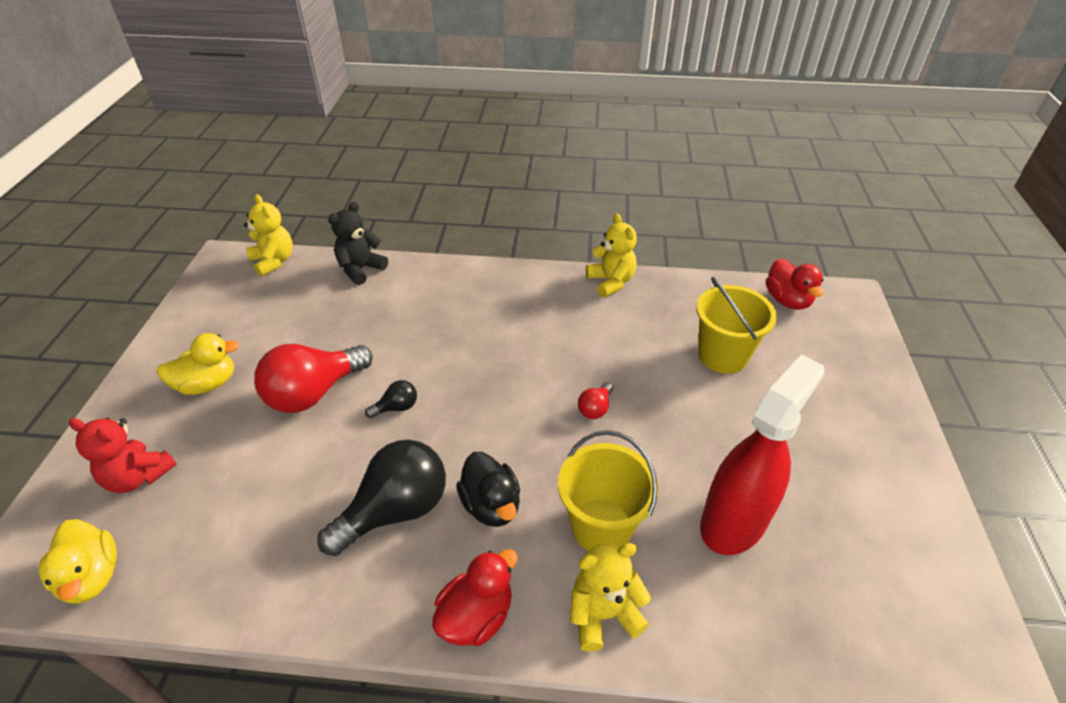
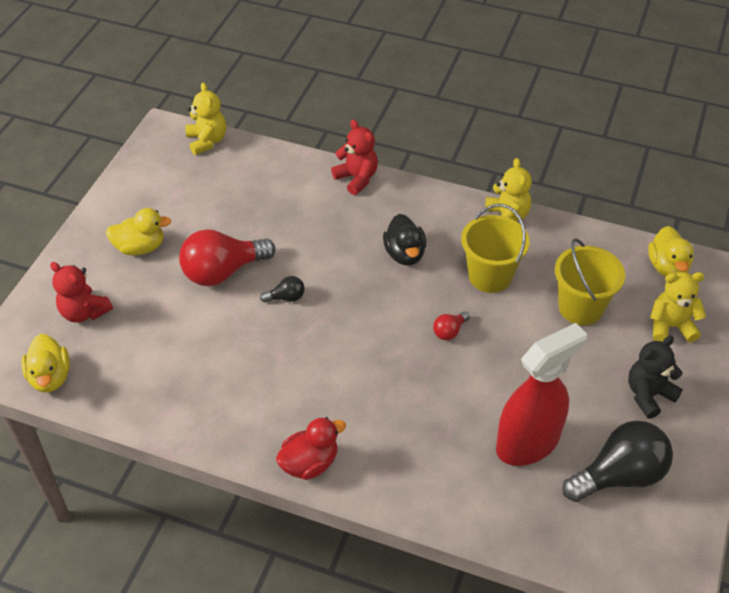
camera: 15 degrees right, 5 degrees up
black light bulb [317,440,446,556] -> black light bulb moved to [562,421,673,502]
black teddy bear [328,202,388,285] -> black teddy bear moved to [628,336,683,419]
black duck [456,452,520,527] -> black duck moved to [383,214,426,265]
yellow bucket [558,430,659,551] -> yellow bucket moved to [461,204,529,293]
yellow teddy bear [570,543,651,652] -> yellow teddy bear moved to [650,272,706,342]
red duck [766,258,824,310] -> yellow duck [648,226,693,277]
none -> red teddy bear [331,120,378,195]

